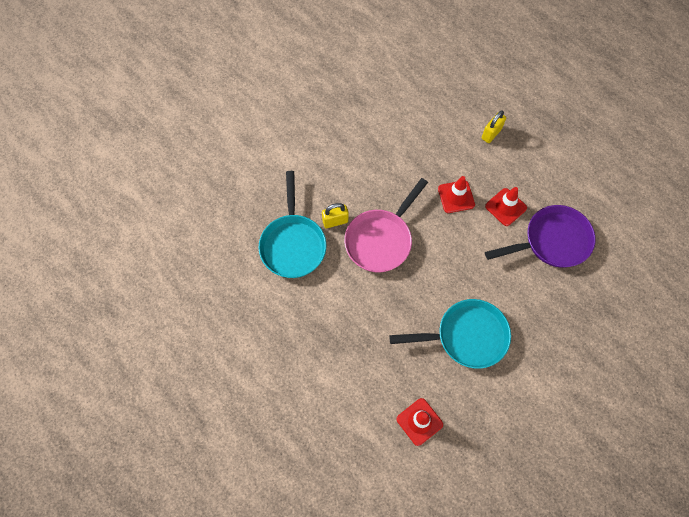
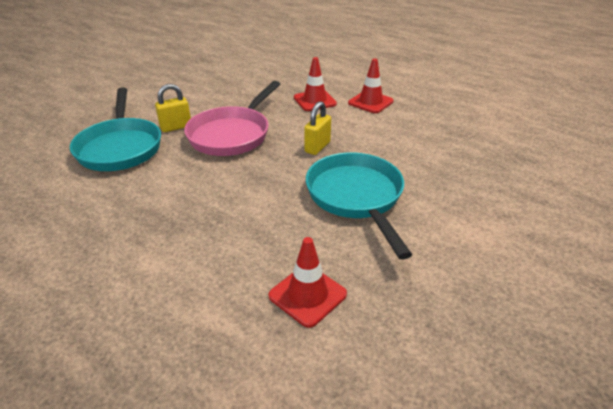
camera: 10 degrees left, 30 degrees down
turquoise pan [389,299,511,369] -> turquoise pan turned 90 degrees counterclockwise [306,152,413,260]
yellow padlock [481,110,506,143] -> yellow padlock moved to [304,101,331,155]
purple pan [485,205,595,268] -> none

